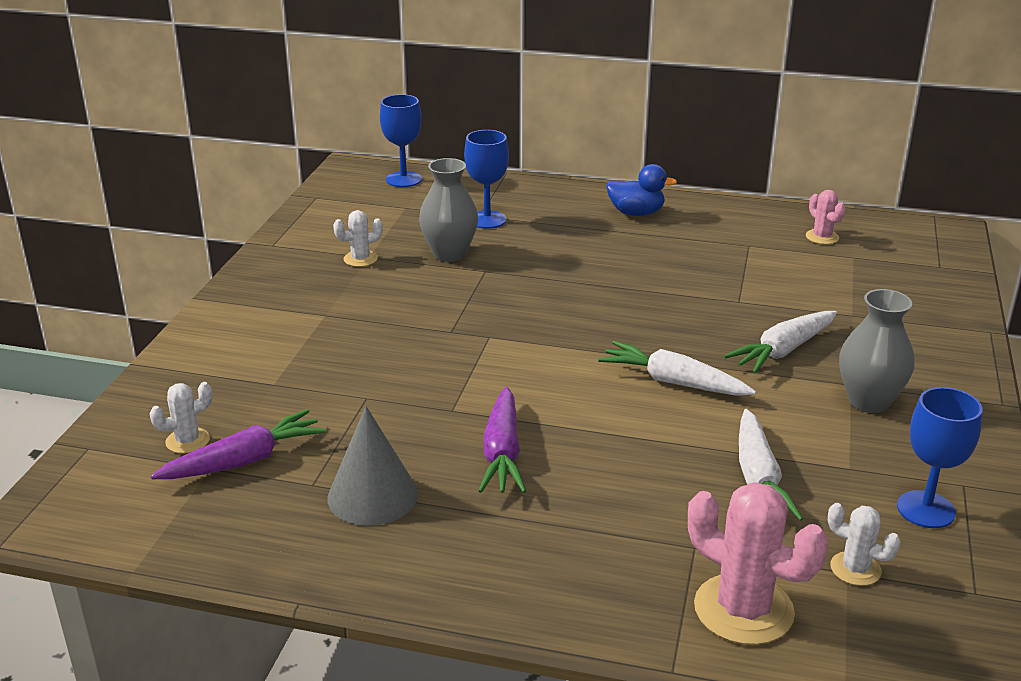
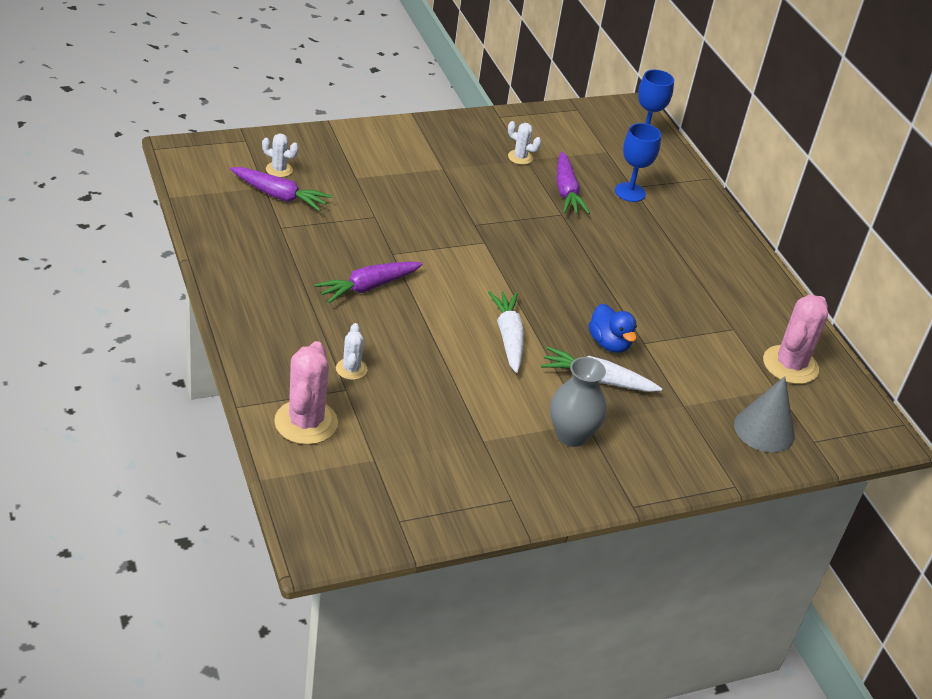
camera: 50 degrees right, 10 degrees up
grey cone [328,406,418,526] -> grey cone moved to [734,376,795,453]
grey vase [419,158,478,262] -> purple carrot [557,151,590,214]
blue duck [606,164,677,216] -> blue duck moved to [589,304,637,353]
white carrot [739,409,803,521] -> none
pink cactus [806,190,845,244] -> pink cactus [763,294,828,384], size x1.91
white cactus [828,503,901,586] -> white cactus moved to [336,323,367,380]
blue goblet [897,387,982,528] -> none

